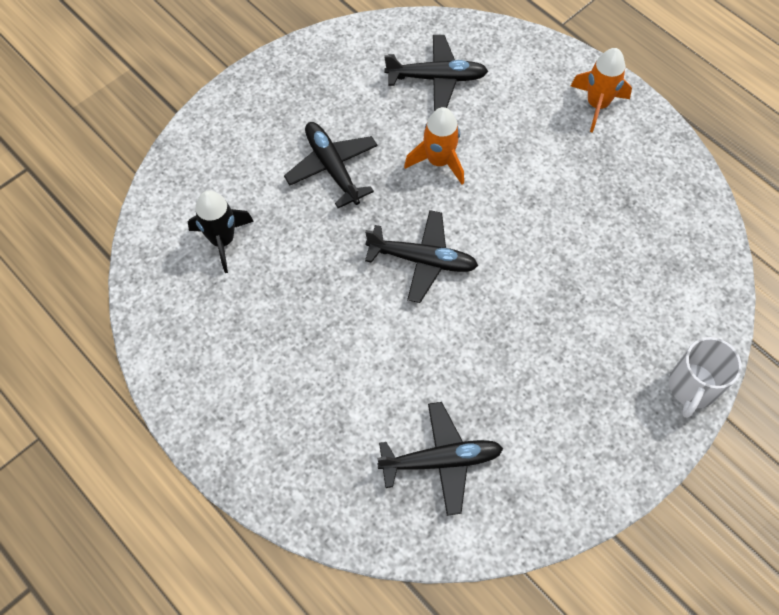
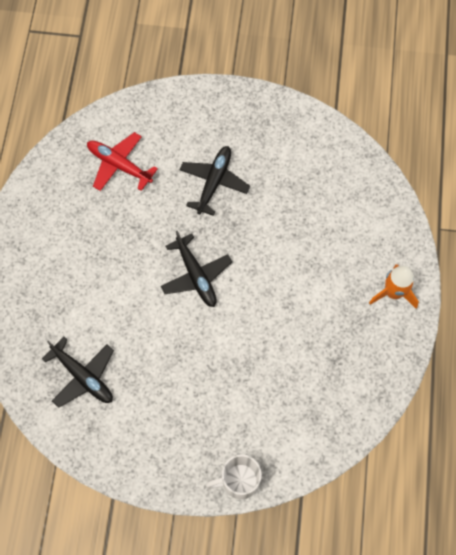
camera: 50 degrees right, 5 degrees up
black rocket [188,190,254,273] -> red plane [87,132,158,191]
black plane [384,35,488,111] -> none
orange rocket [404,107,464,185] -> none

